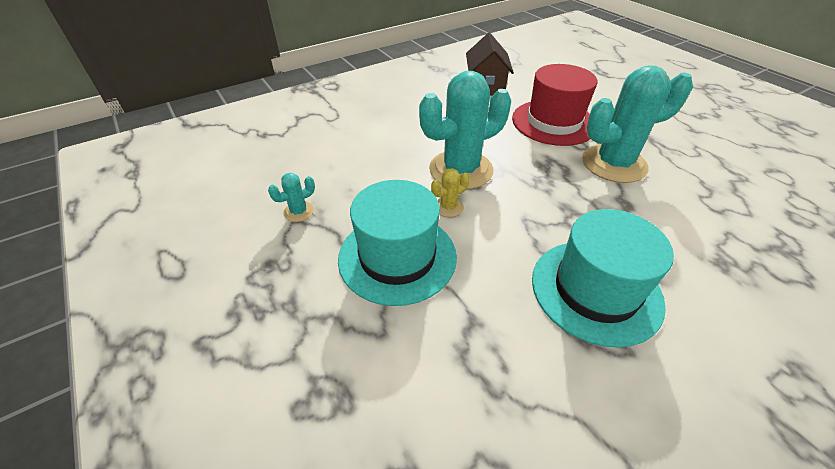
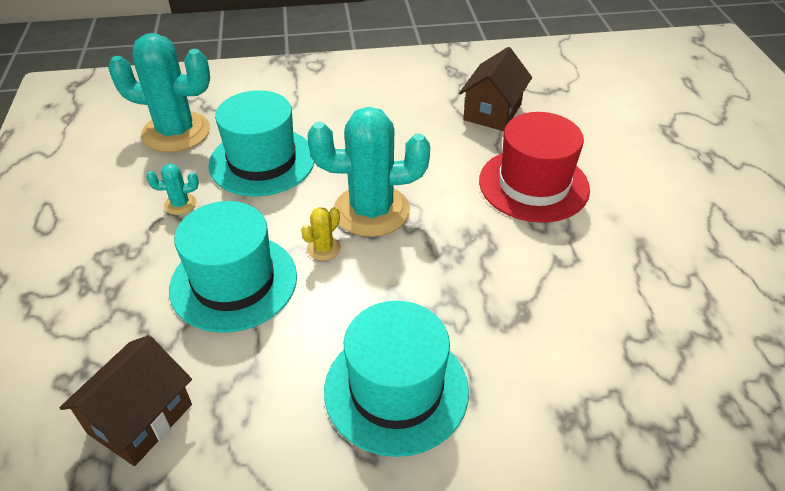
camera: 25 degrees right, 0 degrees up
yellow cactus [431,168,470,217] -> yellow cactus turned 45 degrees counterclockwise [301,207,341,261]
turquoise cactus [582,65,693,183] -> turquoise cactus moved to [108,33,210,152]
none -> brown house [60,335,192,466]
none -> turquoise hat [208,90,315,196]

